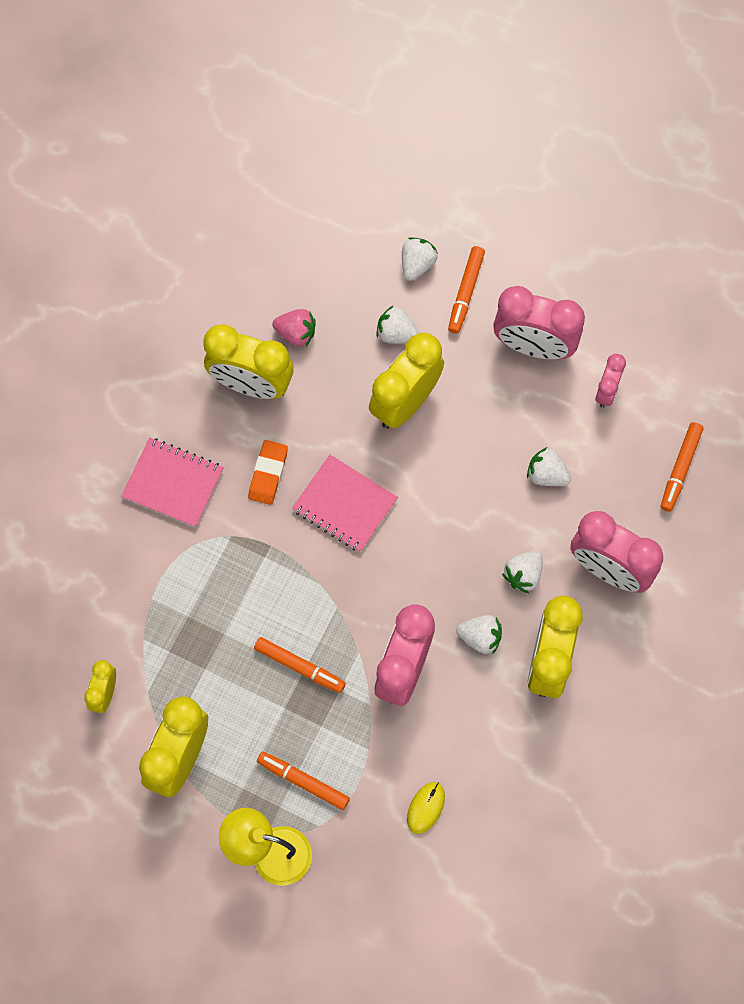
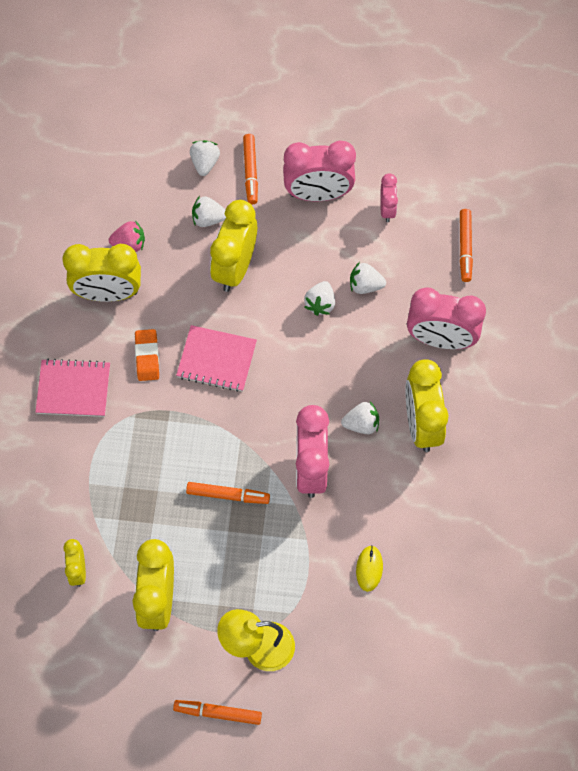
camera: 20 degrees left, 5 degrees down
orange marker [257,752,350,810] -> orange marker moved to [173,700,262,725]
white strawberry [502,551,543,593] -> white strawberry moved to [304,281,335,316]

